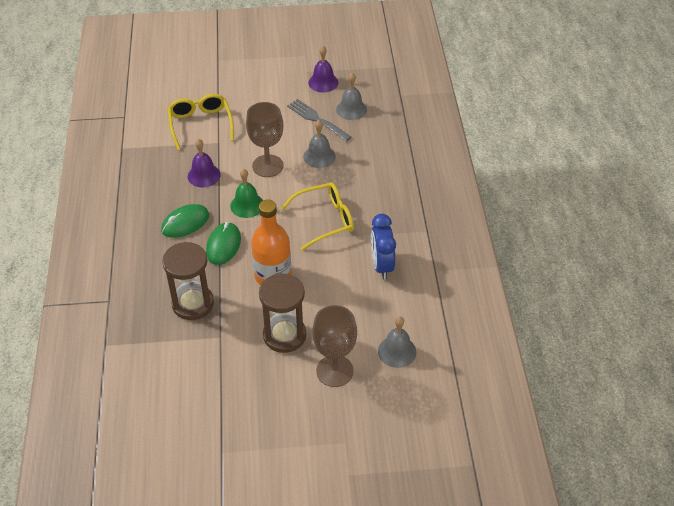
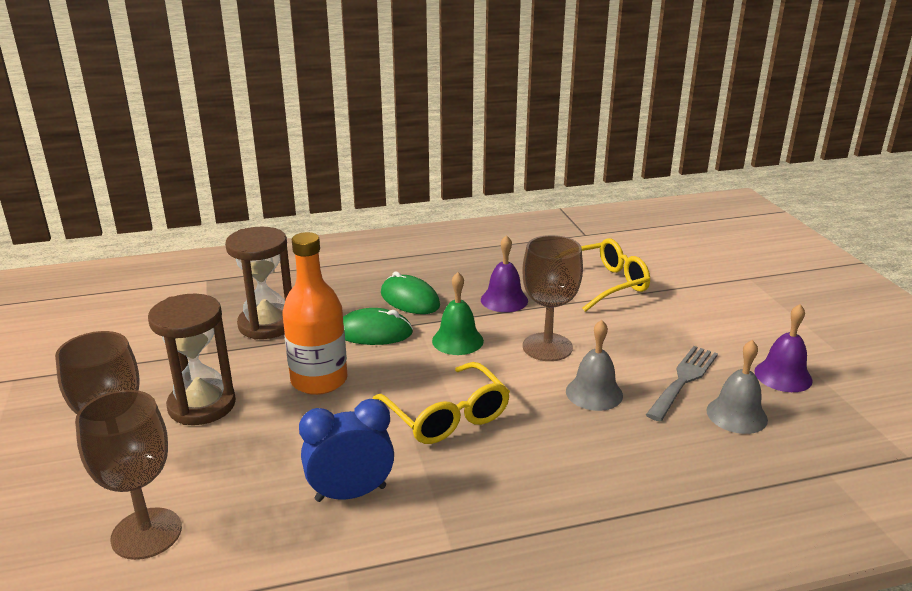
camera: 80 degrees right, 20 degrees down
grey bell [378,316,416,368] -> brown goblet [75,390,182,560]

